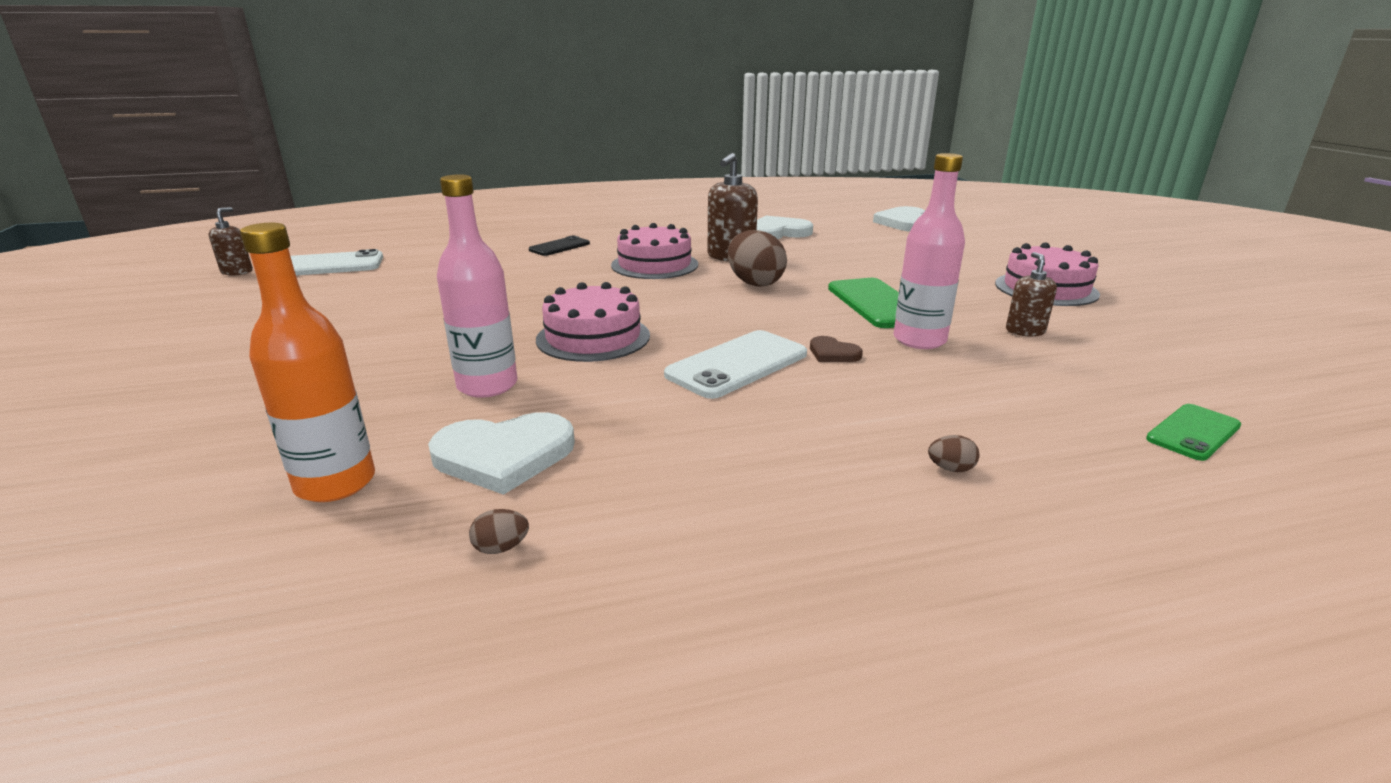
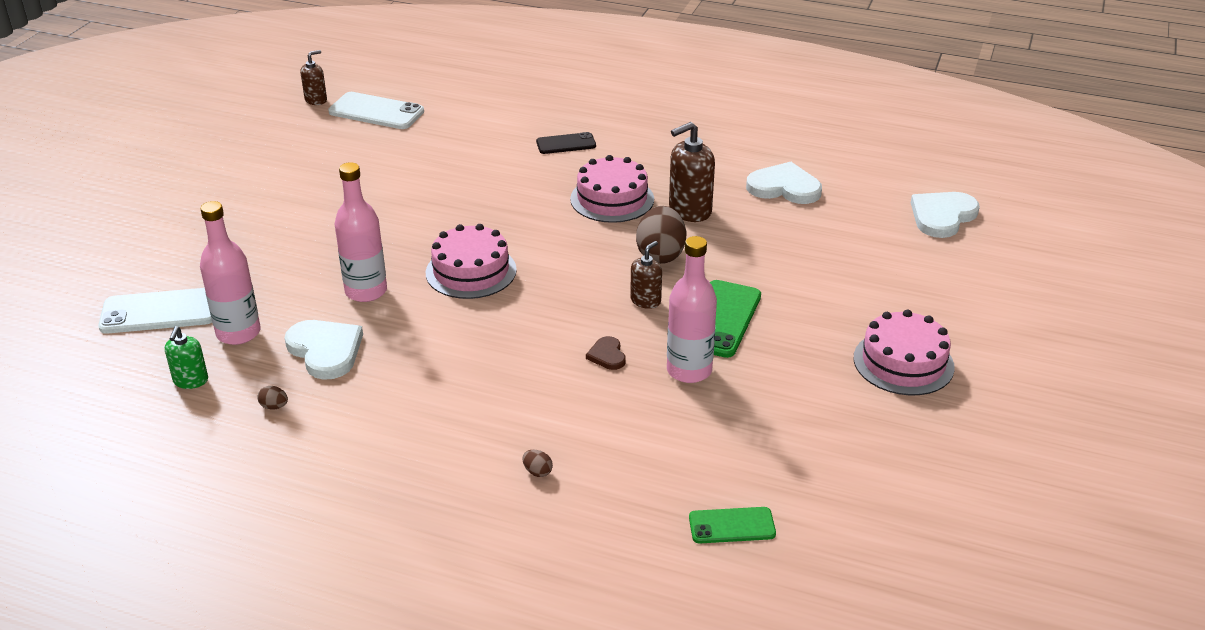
camera: 35 degrees right, 10 degrees up
orange bottle [240,223,375,502] -> pink bottle [200,201,260,345]
white heart [428,412,575,495] -> white heart turned 150 degrees counterclockwise [285,320,363,380]
white phone [664,330,807,399] -> white phone moved to [98,288,212,334]
brown soap dispenser [1006,252,1057,336] -> brown soap dispenser moved to [630,241,662,309]
none -> green soap dispenser [165,326,208,389]

